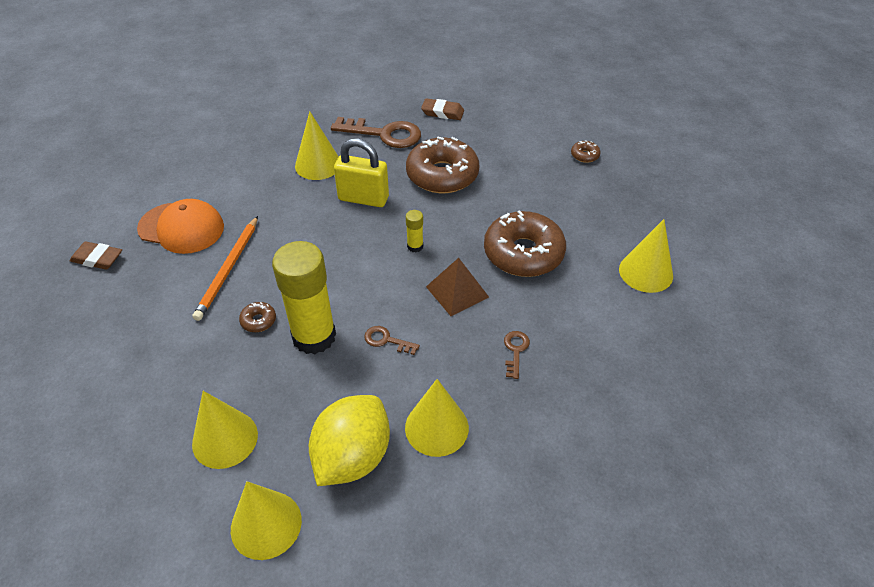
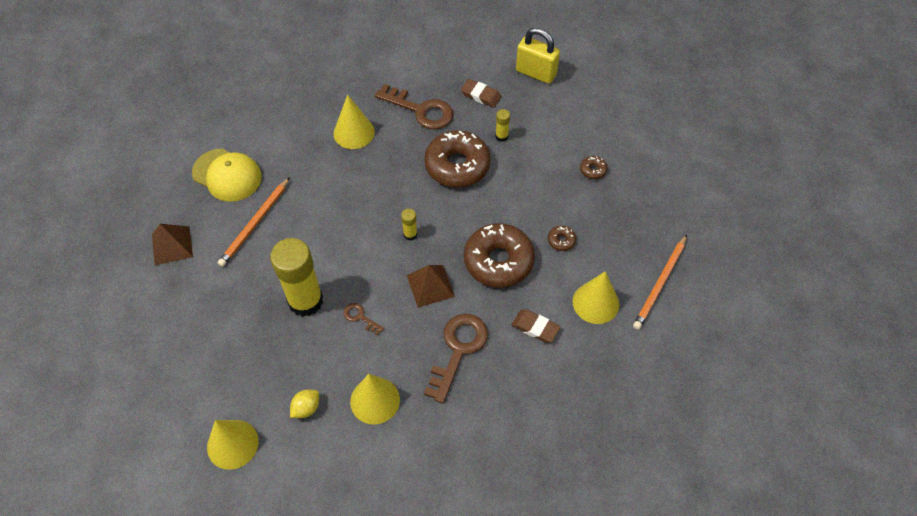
camera: 15 degrees right, 10 degrees up
brown eraser [70,242,122,270] -> brown eraser moved to [512,309,560,343]
orange cap [137,199,224,254] -> yellow cap [192,149,262,202]
yellow cone [192,391,258,469] -> none
brown donut [239,302,276,332] -> brown donut moved to [548,226,576,251]
yellow lemon [309,395,390,486] -> yellow lemon [290,390,319,418], size x0.46
yellow padlock [334,139,389,207] -> yellow padlock moved to [516,28,560,84]
brown key [504,331,530,379] -> brown key [424,314,488,404], size x2.10
none -> brown pyramid [152,224,193,265]
none -> yellow glue stick [495,109,510,142]
none -> orange pencil [633,235,687,330]

